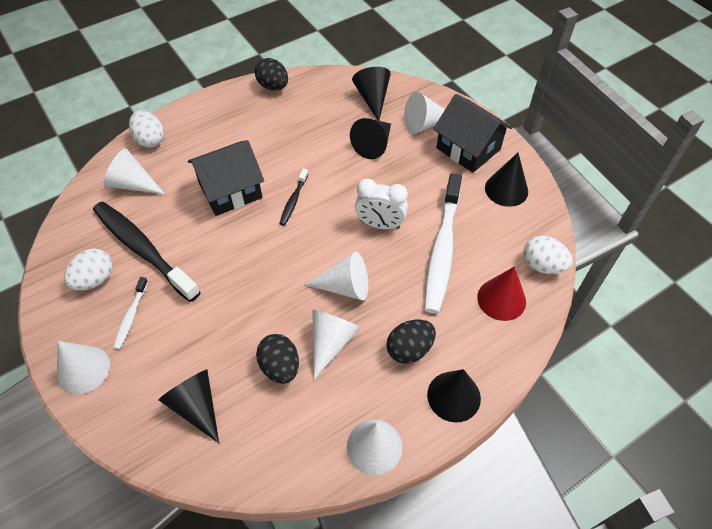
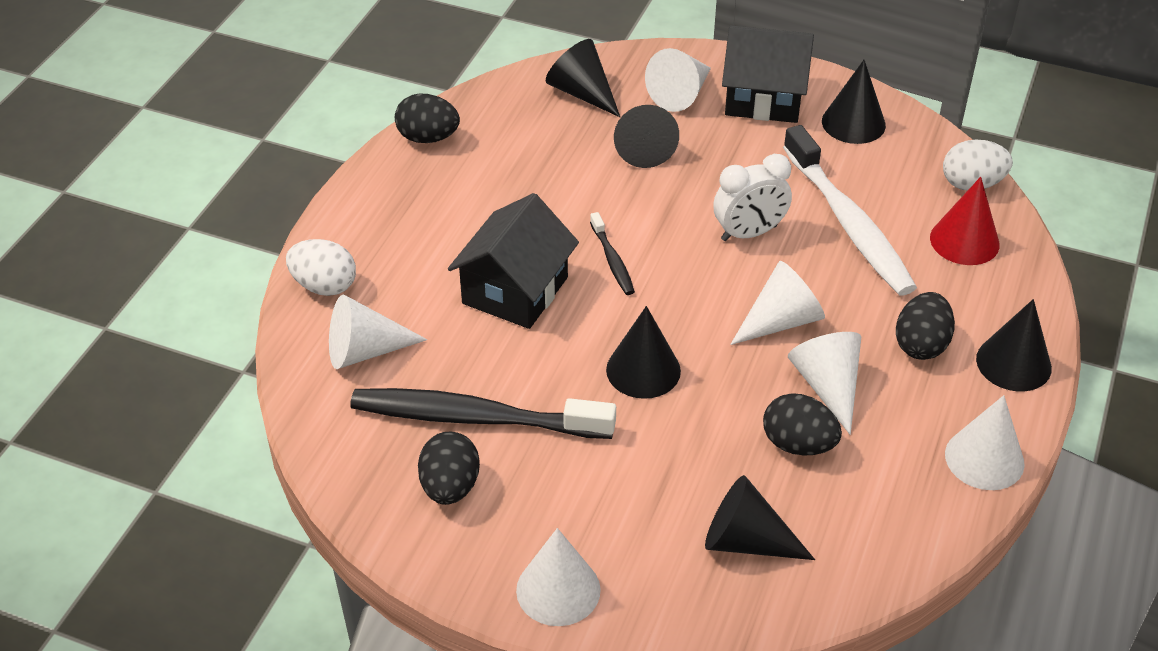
camera: 35 degrees left, 10 degrees down
white egg [64,248,113,291] -> black egg [418,432,480,505]
white toothbrush [113,277,148,349] -> none
none -> black cone [606,306,681,399]

